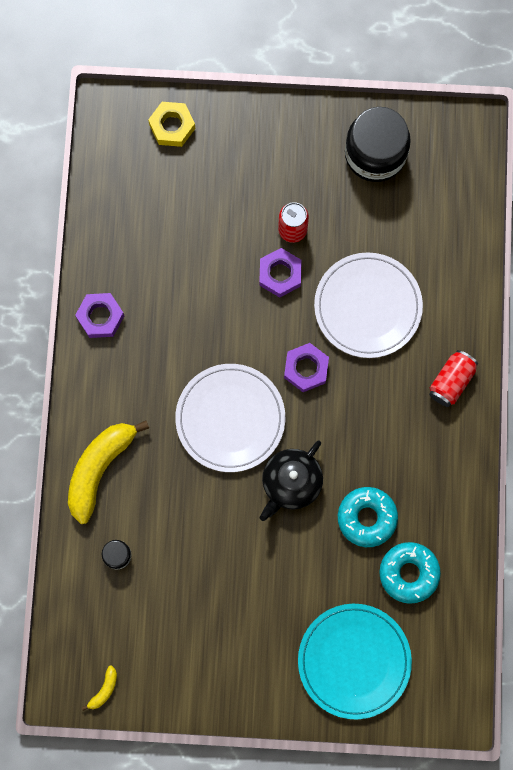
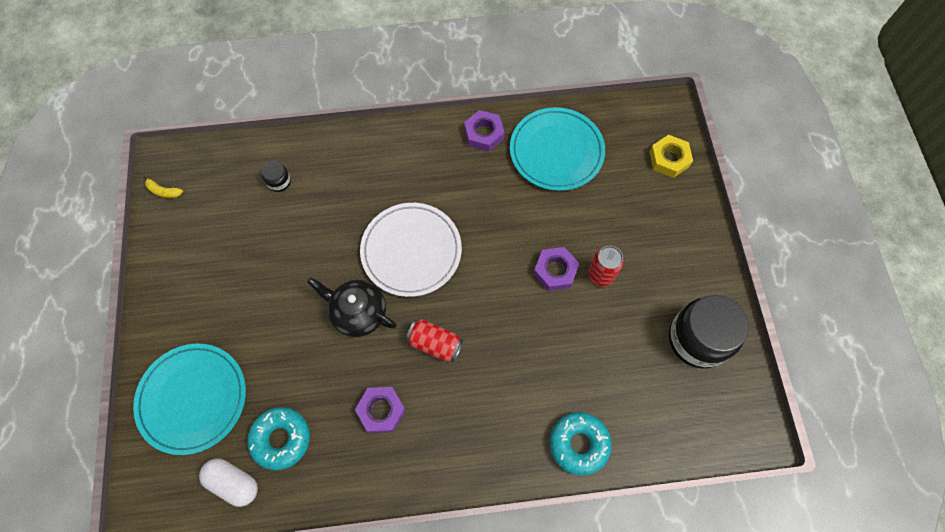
camera: 80 degrees right, 10 degrees down
yellow banana [68,421,149,524] -> none
purple nut [284,343,329,392] -> purple nut moved to [355,387,406,433]
white plate [314,252,423,358] -> none
turquoise donut [338,487,398,547] -> turquoise donut moved to [550,412,612,476]
red can [429,350,478,407] -> red can moved to [406,319,463,362]
none -> white capsule [199,458,258,507]
none -> turquoise plate [510,107,605,191]

